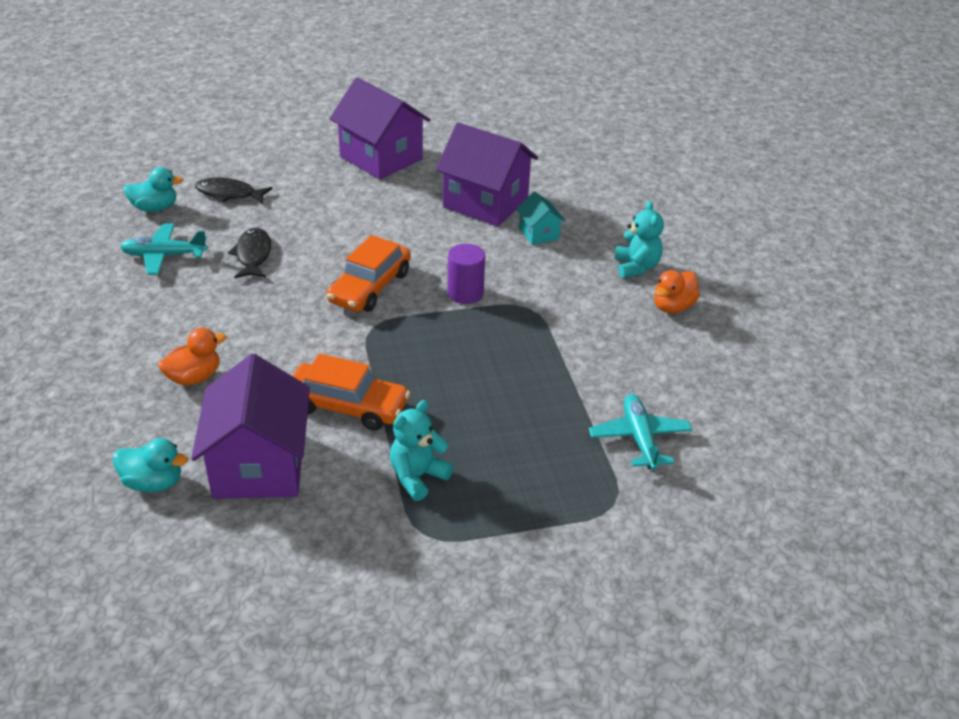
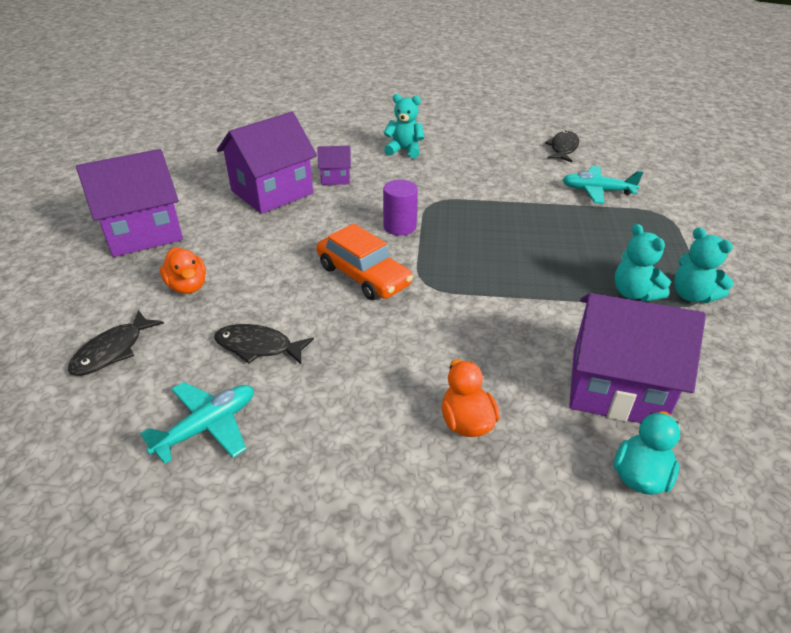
camera: 70 degrees left, 0 degrees up
turquoise plane [120,224,208,275] -> turquoise plane turned 150 degrees counterclockwise [140,382,254,464]
turquoise duck [123,167,183,212] -> none
orange car [293,354,410,431] -> none
turquoise house [516,192,565,245] -> purple house [317,146,351,185]
orange duck [654,270,700,313] -> orange duck moved to [160,247,206,294]
none -> black fish [545,131,579,162]
none -> turquoise teddy bear [674,227,734,303]

